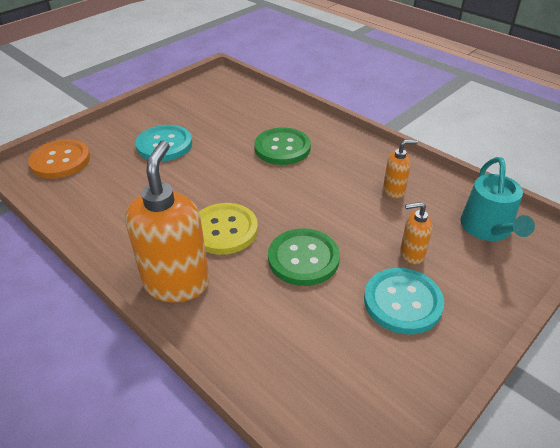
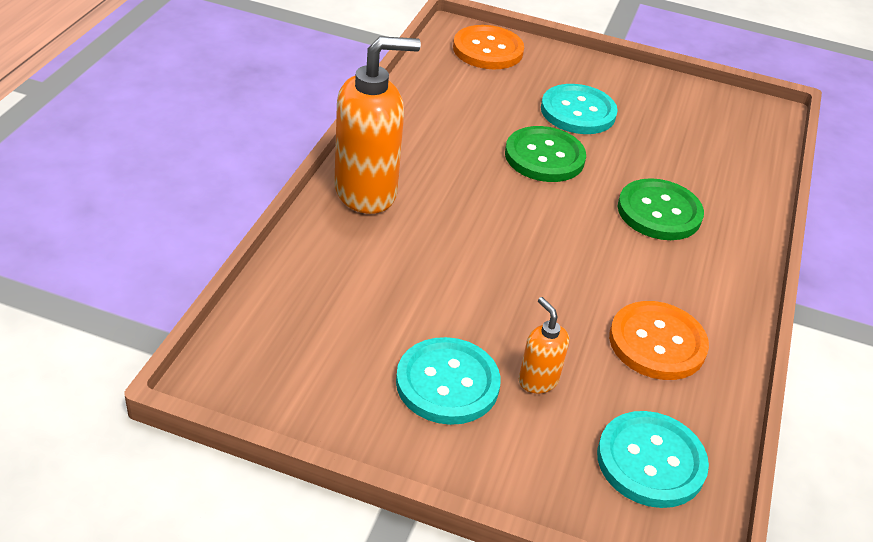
camera: 60 degrees right, 0 degrees up
yellow button [199,203,258,255] -> none
green button [268,228,340,286] -> green button moved to [505,126,586,182]
orange soap dispenser [383,140,418,198] -> orange button [609,301,709,380]
turquoise watering can [461,157,535,241] -> turquoise button [597,411,709,508]

